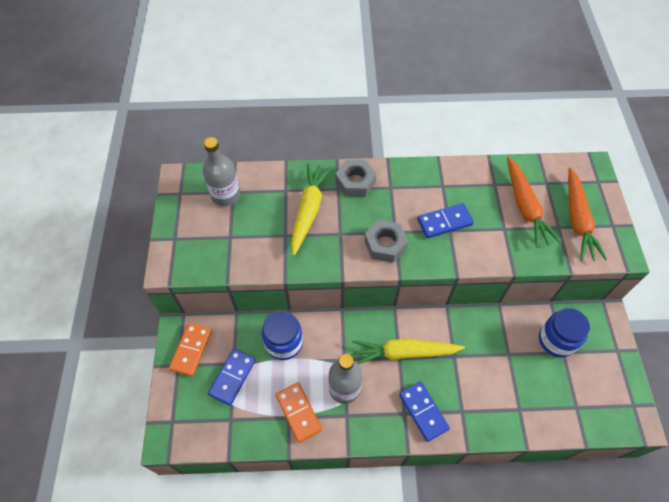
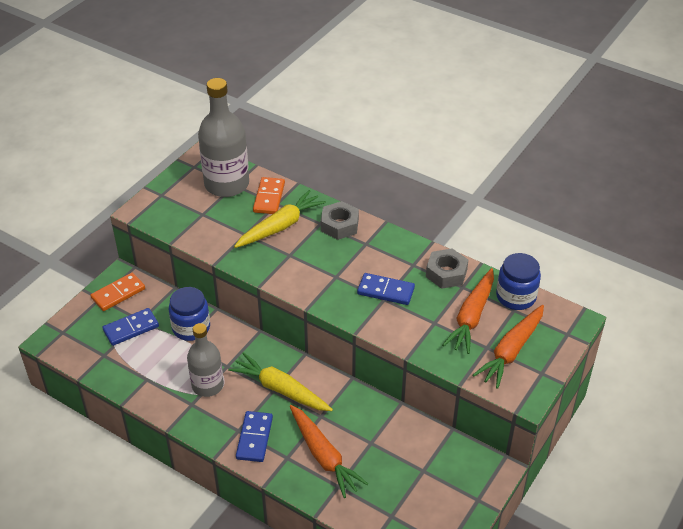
camera: 35 degrees right, 15 degrees down
grey bottle [203,137,240,206] -> grey bottle [198,78,249,197], size x1.57
orange domino [275,382,322,443] -> orange domino moved to [253,177,285,214]
grey nut [364,220,408,263] -> grey nut moved to [426,248,468,289]
blue jar [539,308,590,357] -> blue jar moved to [496,253,541,310]
none -> orange carrot [290,405,368,498]

